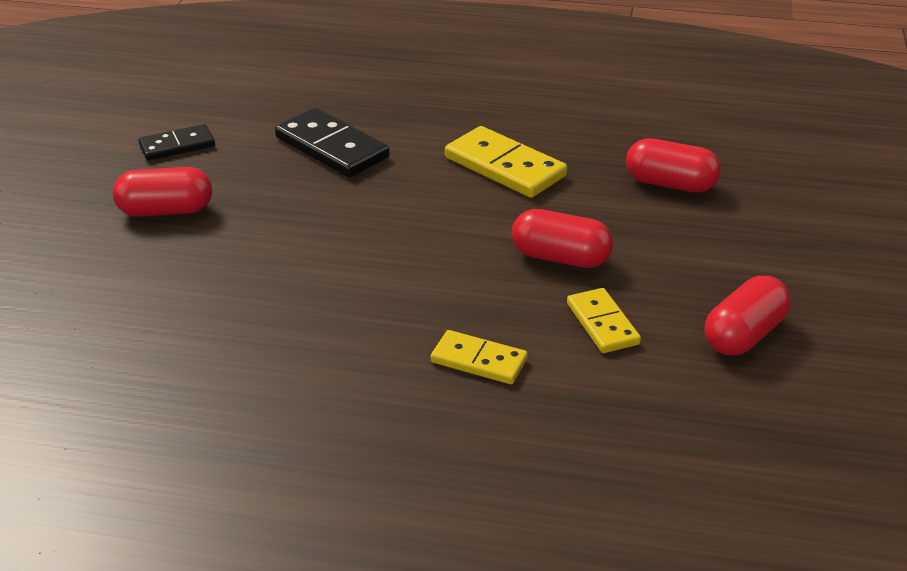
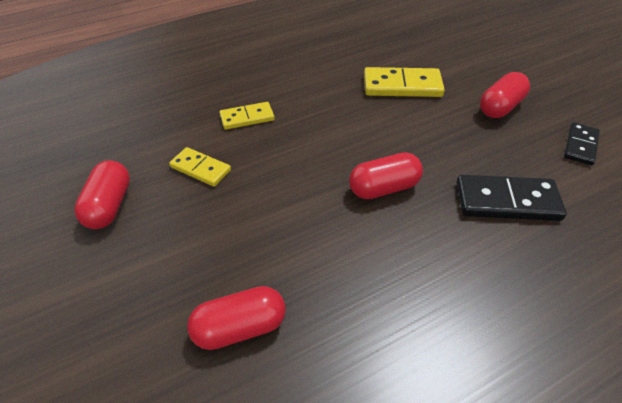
camera: 140 degrees right, 10 degrees up
yellow domino [445,126,567,198] -> yellow domino moved to [364,67,445,97]
red capsule [511,209,613,268] -> red capsule moved to [349,152,423,199]

